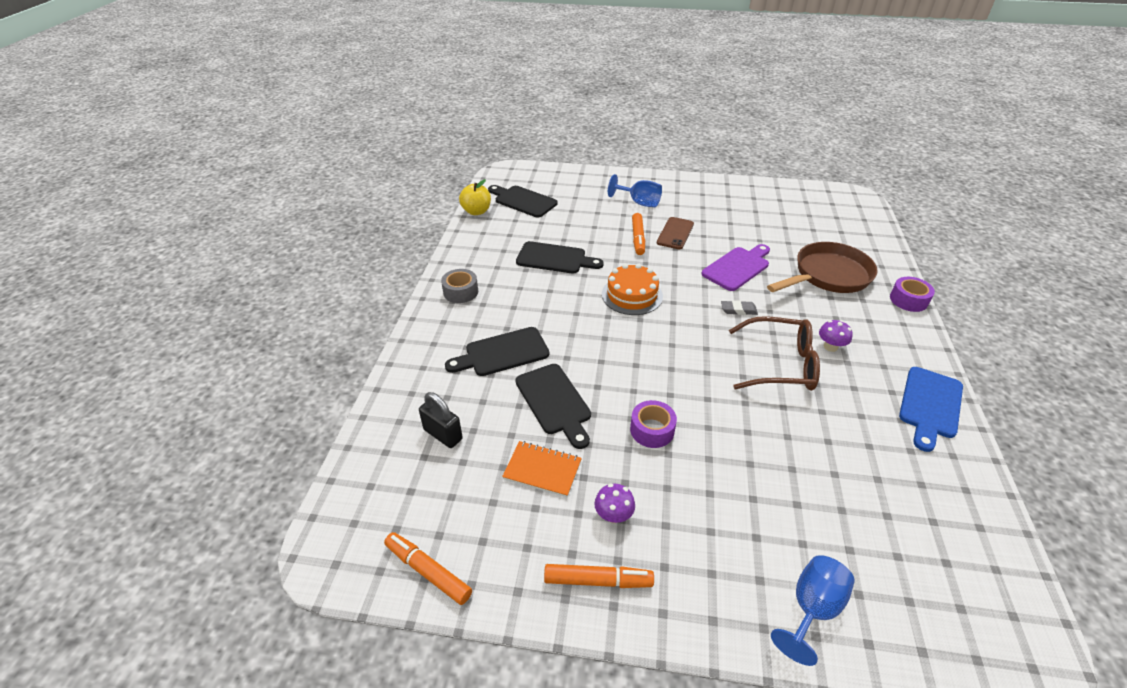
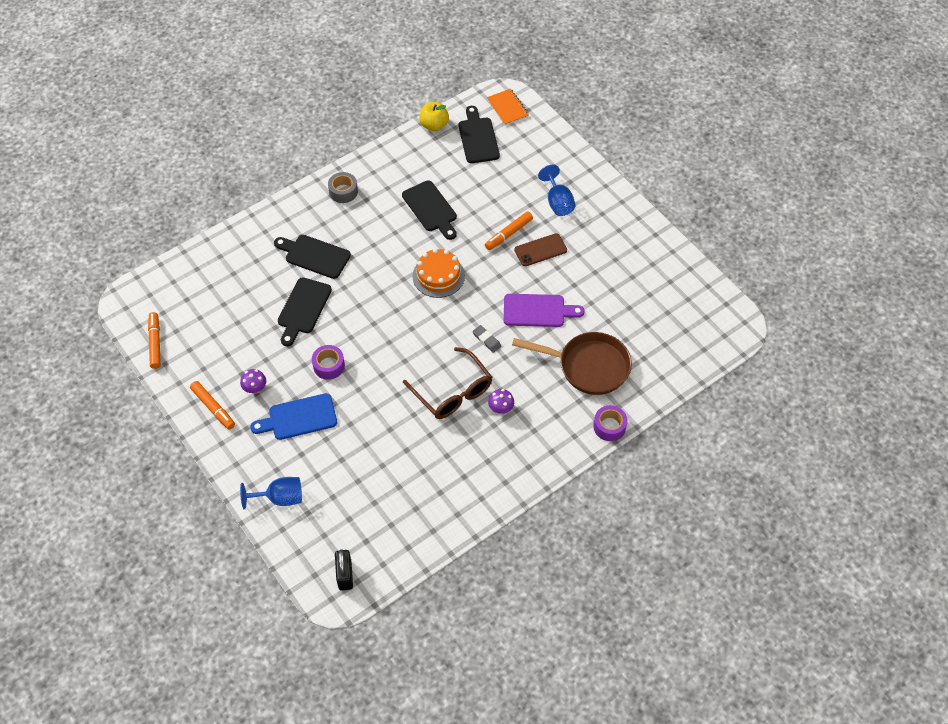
camera: 45 degrees right, 15 degrees up
black padlock [419,392,463,448] -> black padlock moved to [335,549,353,590]
orange notebook [502,441,582,497] -> orange notebook moved to [487,89,529,125]
blue cutting board [899,367,963,452] -> blue cutting board moved to [250,393,337,440]

